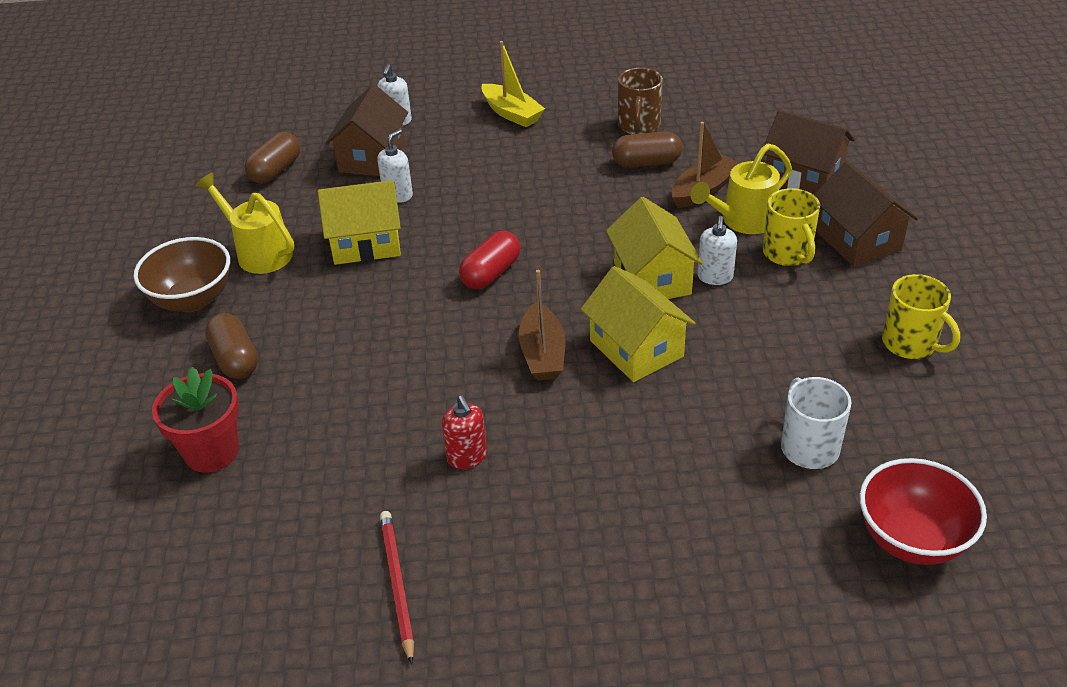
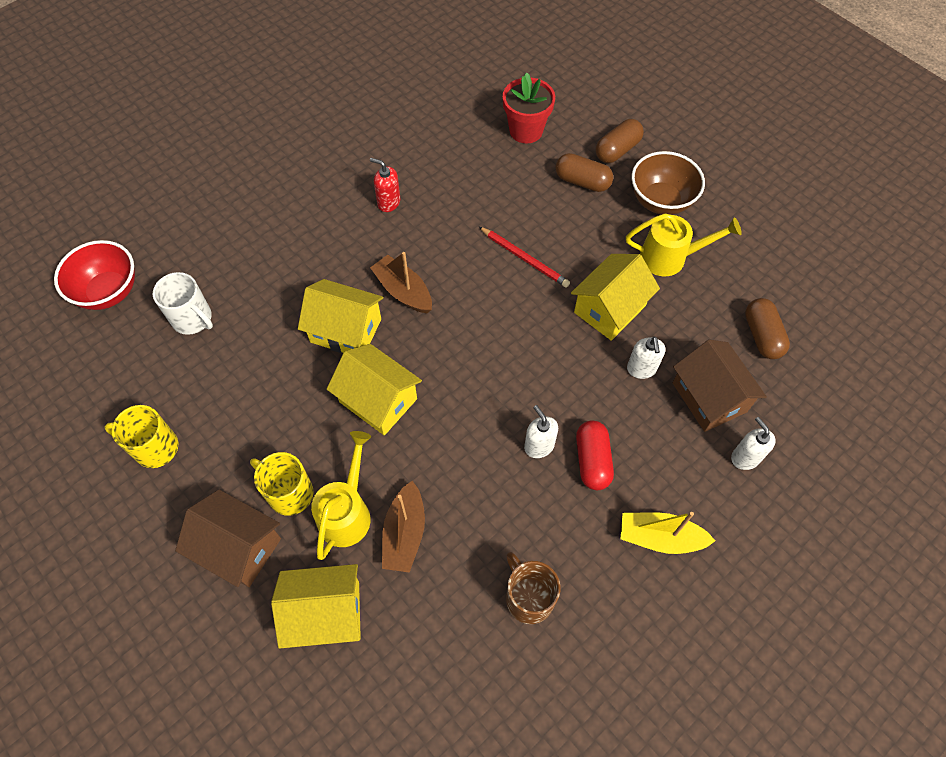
camera: 140 degrees right, 20 degrees up
red pencil [380,511,414,664] -> red pencil moved to [479,227,570,288]
red capsule [459,231,521,289] -> red capsule moved to [576,420,614,490]
brown capsule [612,131,682,168] -> brown capsule moved to [596,119,644,163]
white soap dispenser [697,216,737,285] -> white soap dispenser moved to [524,405,558,458]
brown house [764,110,855,195] -> yellow house [271,564,361,649]

